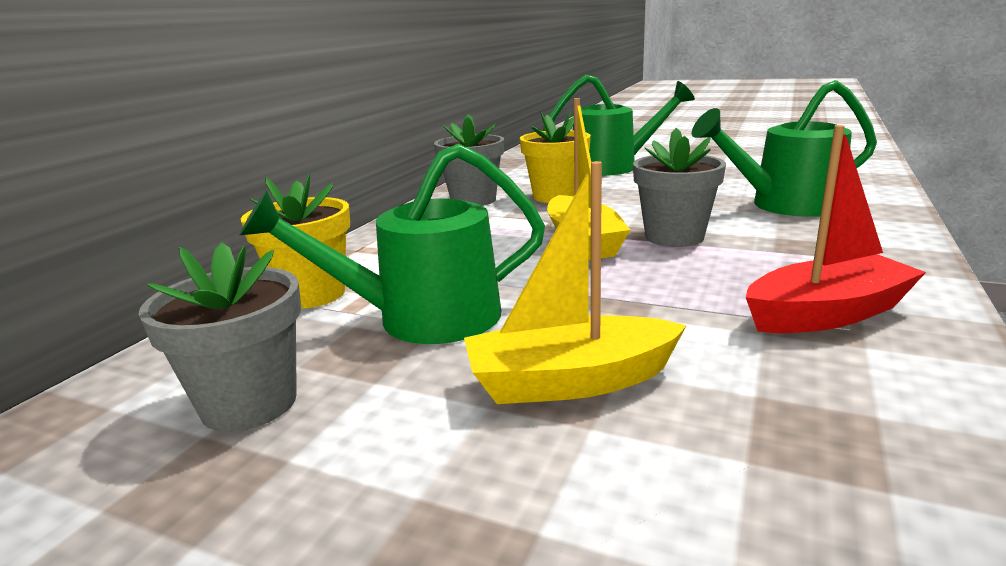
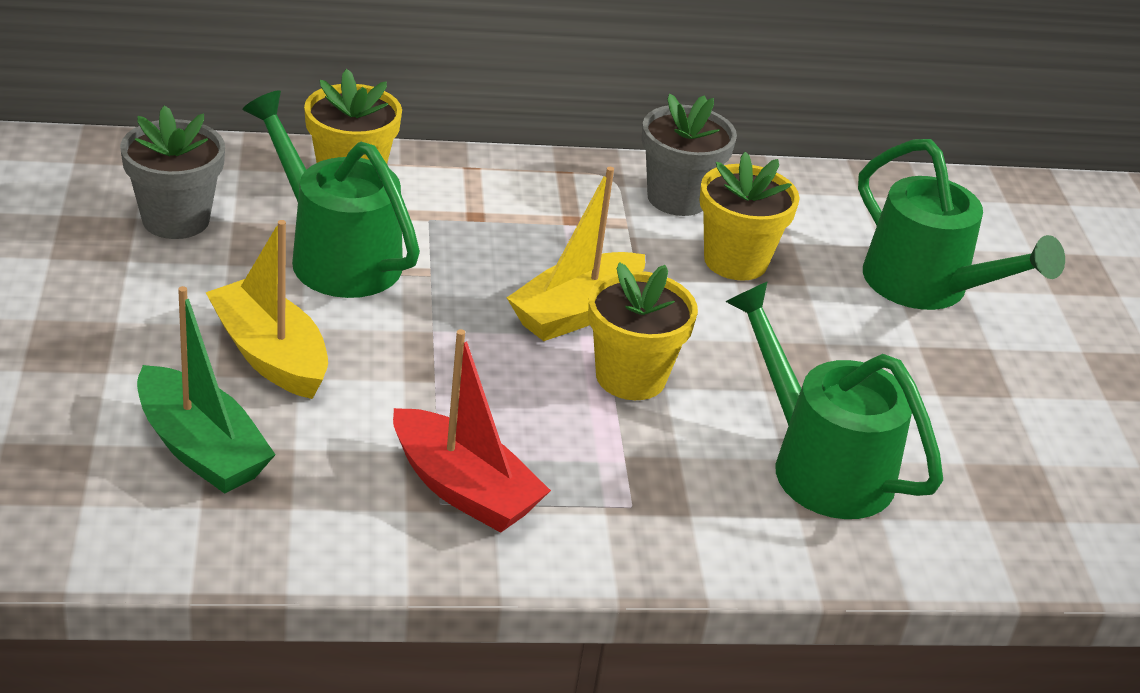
camera: 55 degrees right, 15 degrees up
grey flower pot [633,128,726,247] -> yellow flower pot [588,262,698,400]
none -> green boat [137,286,276,494]

